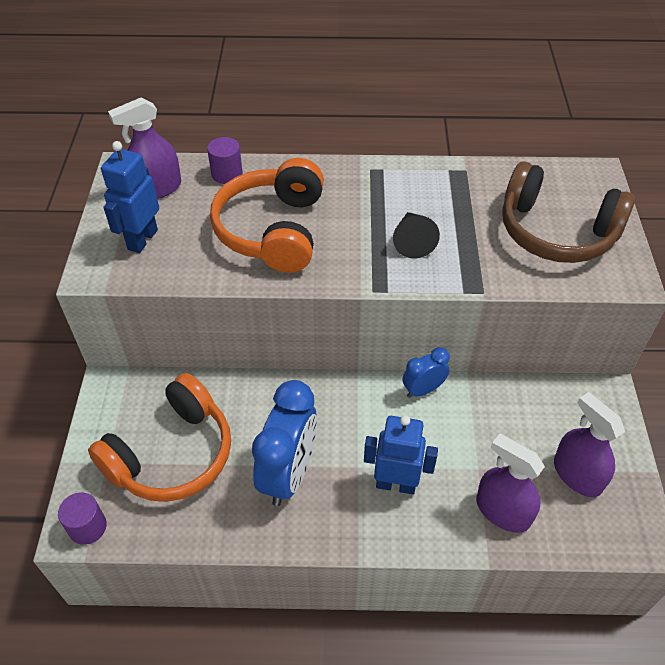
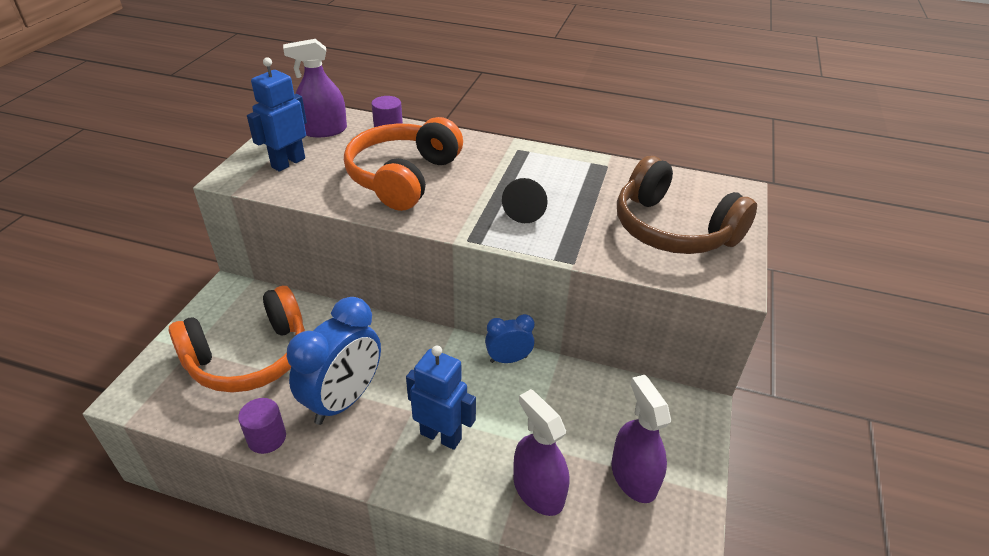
camera: 15 degrees right, 10 degrees down
purple cylinder [58,492,107,545] -> purple cylinder moved to [238,398,286,454]

